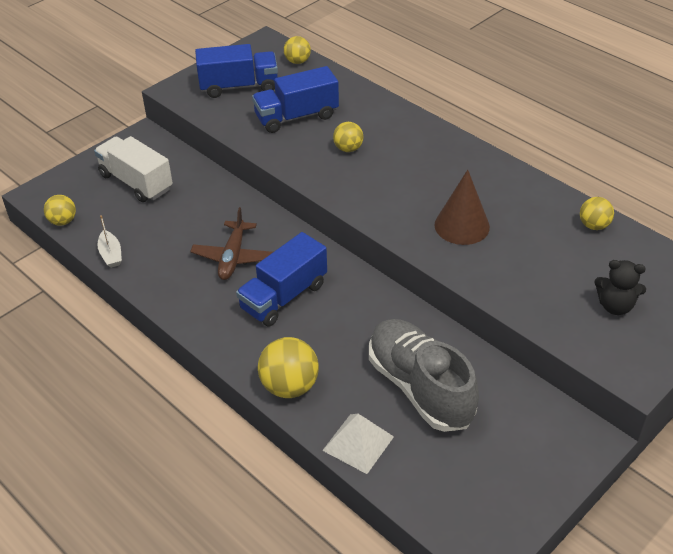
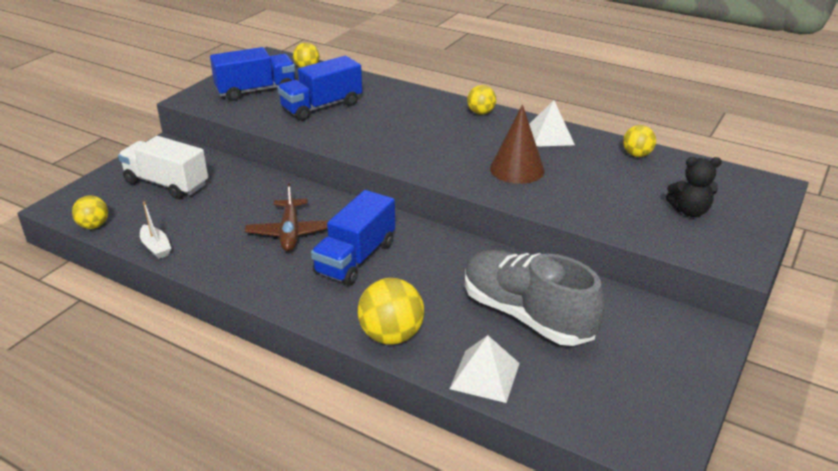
camera: 15 degrees left, 10 degrees down
yellow ball [333,122,364,152] -> yellow ball moved to [467,85,496,115]
none -> white pyramid [529,100,575,147]

